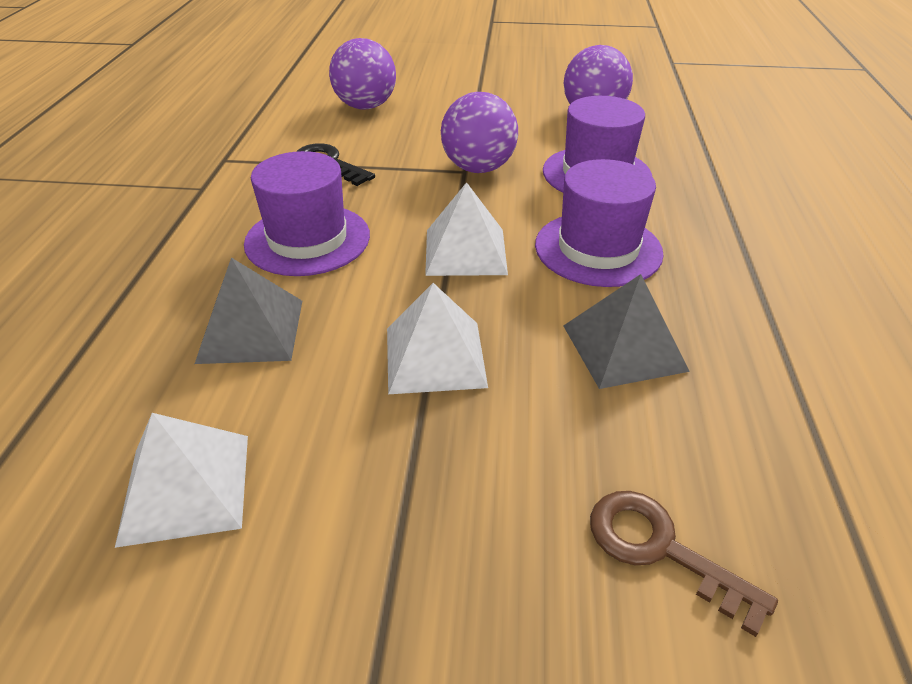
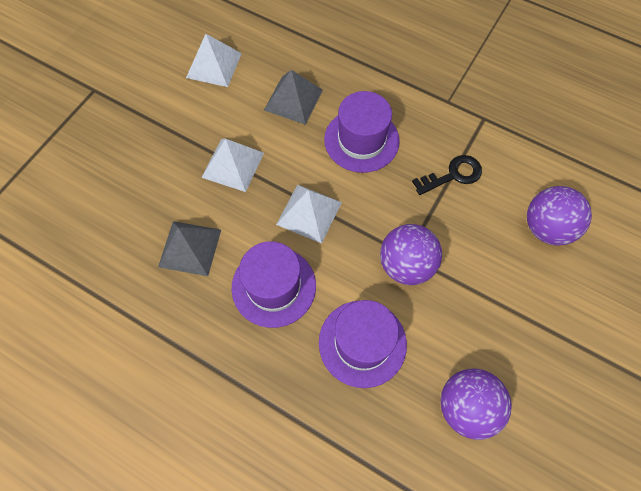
camera: 115 degrees right, 25 degrees up
brown key [590,491,778,637] -> none

